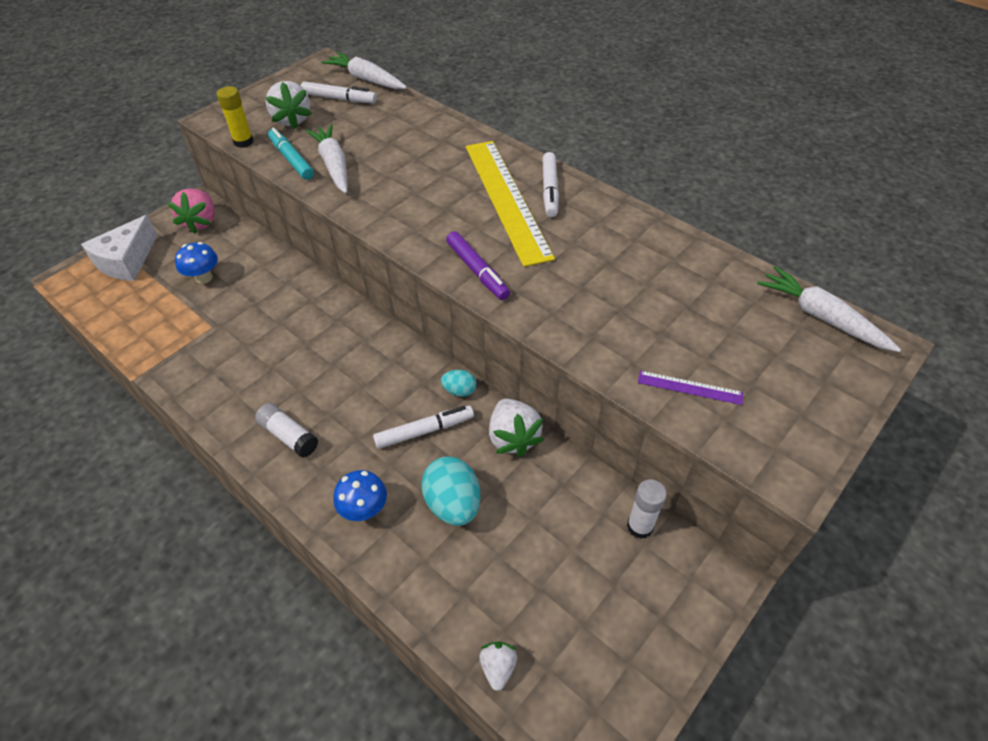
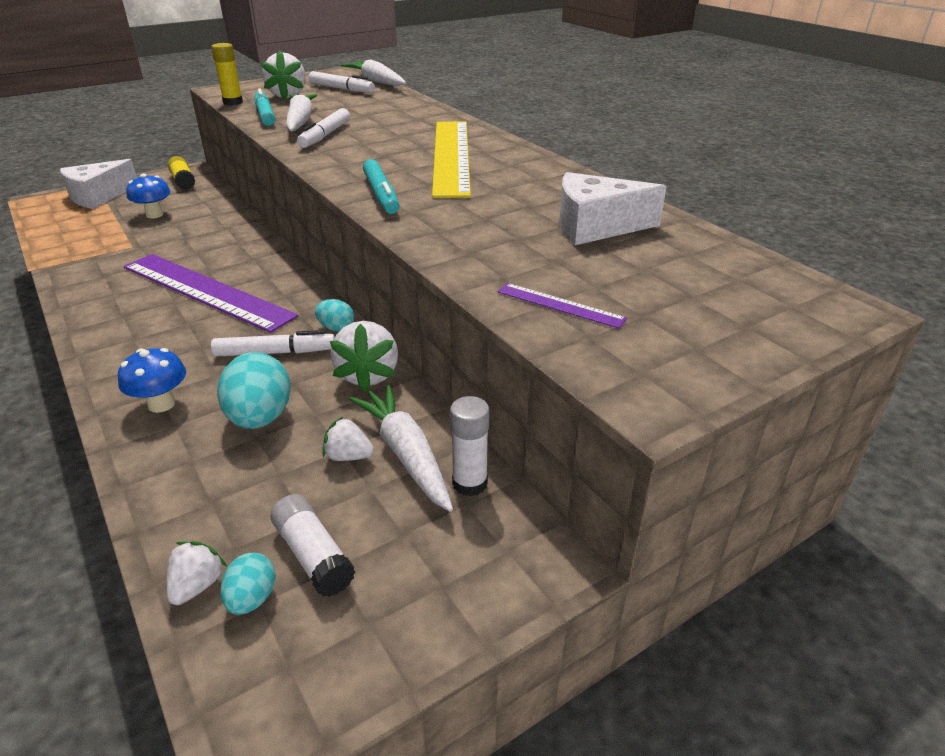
camera: 15 degrees right, 15 degrees down
pink strawberry [167,189,215,234] -> yellow glue stick [168,156,195,190]
white glue stick [255,403,318,458] -> white glue stick moved to [270,494,355,597]
purple marker [446,231,510,300] -> turquoise marker [363,159,399,214]
white marker [542,152,559,217] -> white marker moved to [297,108,350,148]
white carrot [757,266,901,352] -> white carrot moved to [350,385,453,512]
none -> purple ruler [124,254,298,333]
none -> turquoise egg [220,553,276,615]
none -> white strawberry [322,417,374,461]
none -> white cheese [559,172,667,245]

